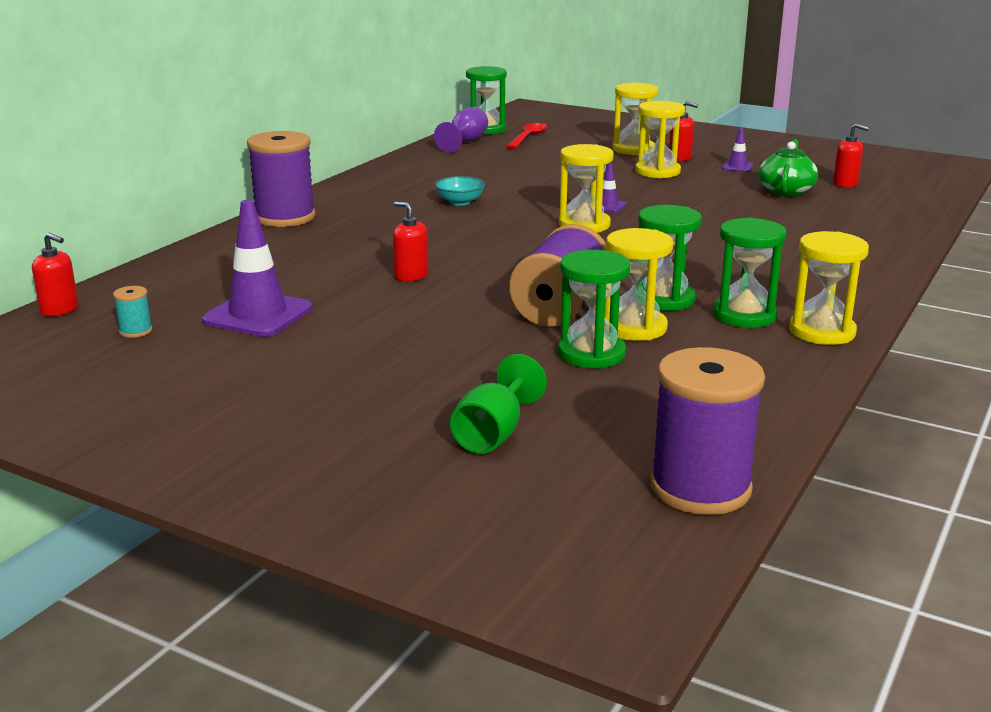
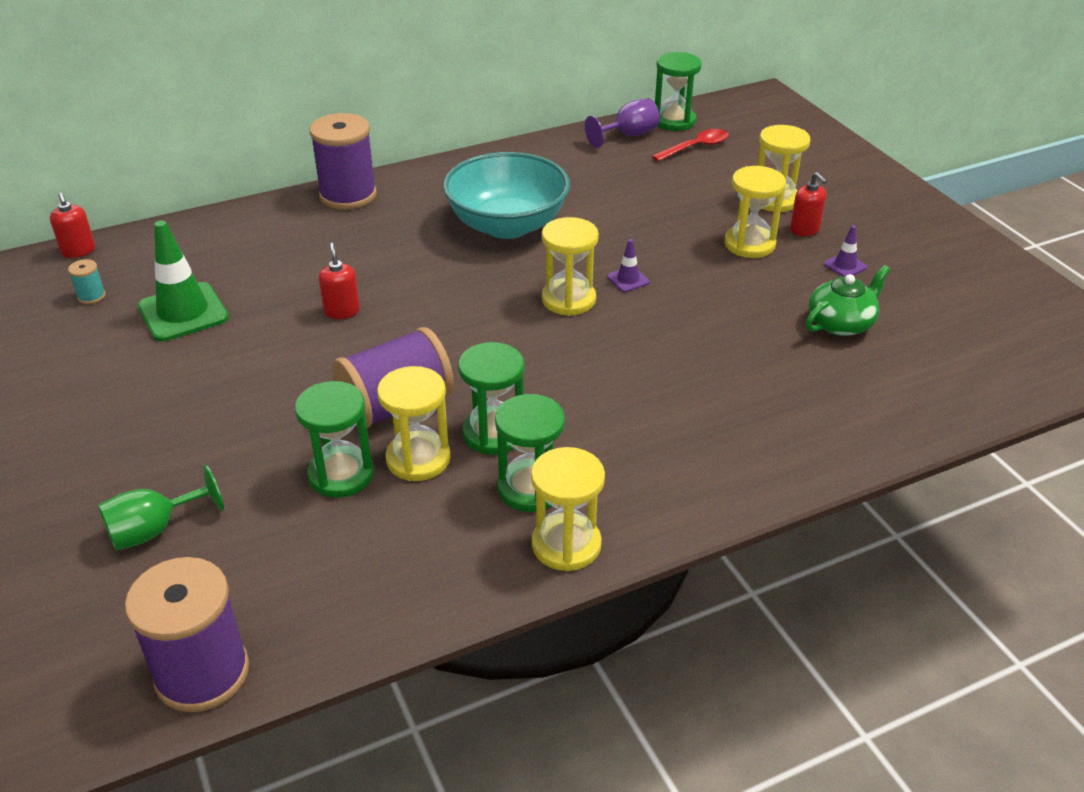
camera: 35 degrees right, 15 degrees up
purple traffic cone [202,200,312,337] -> green traffic cone [138,220,229,342]
turquoise bowl [435,176,485,206] -> turquoise bowl [443,152,570,239], size x2.44
red soap dispenser [833,124,869,188] -> none

